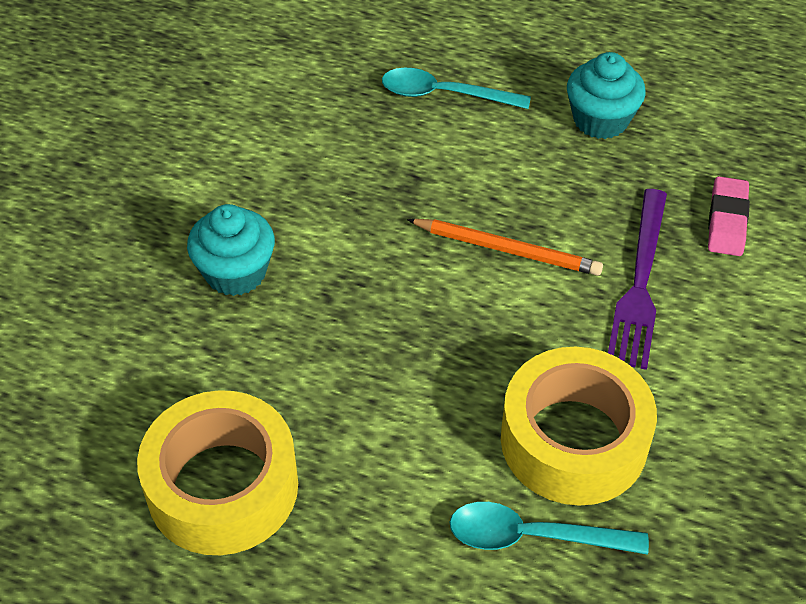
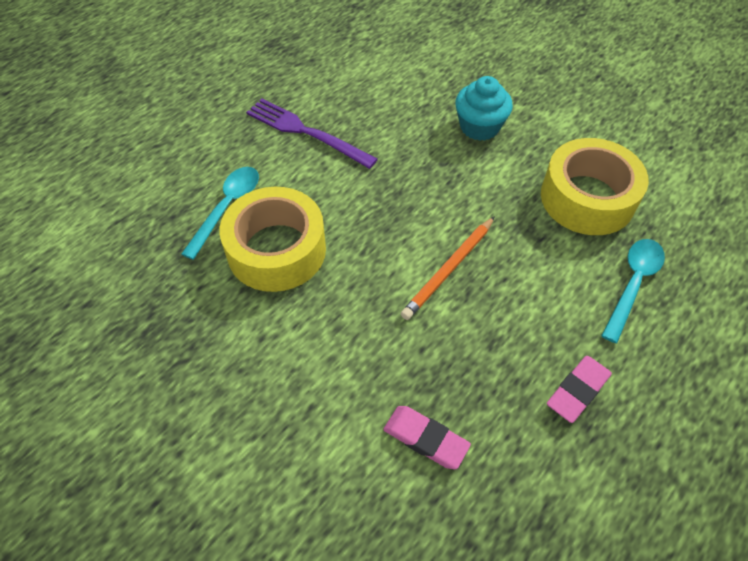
camera: 110 degrees right, 5 degrees up
yellow tape [137,390,298,555] -> yellow tape moved to [541,138,649,235]
turquoise cupcake [567,52,646,139] -> pink eraser [547,356,612,423]
purple fork [608,189,667,370] -> purple fork moved to [246,99,378,169]

